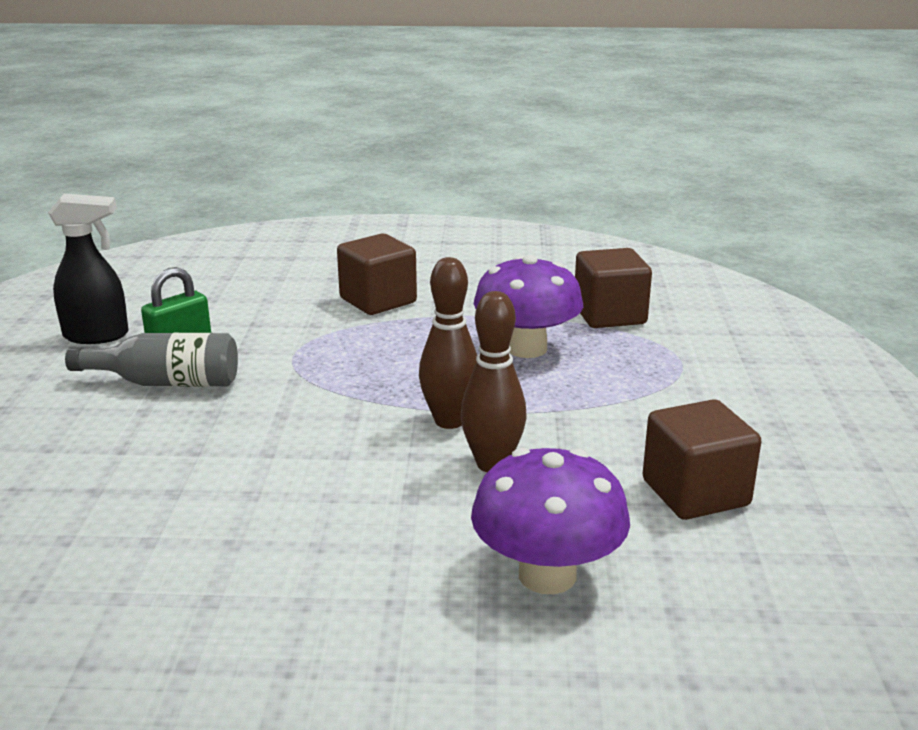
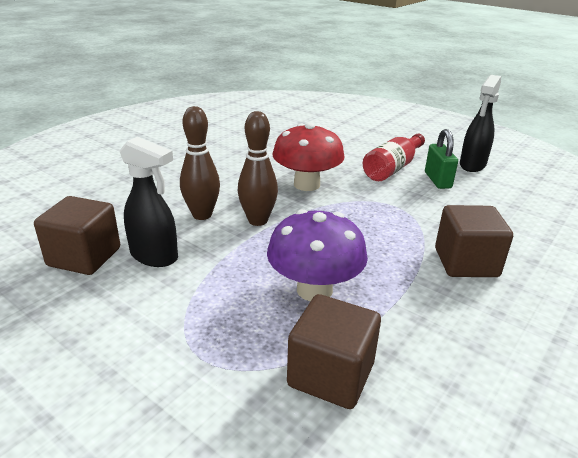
camera: 125 degrees right, 5 degrees up
grey bottle [65,333,238,387] -> red bottle [363,134,425,181]
purple mushroom [471,448,630,594] -> none
none -> black spray bottle [119,137,178,267]
none -> red mushroom [272,123,344,191]

